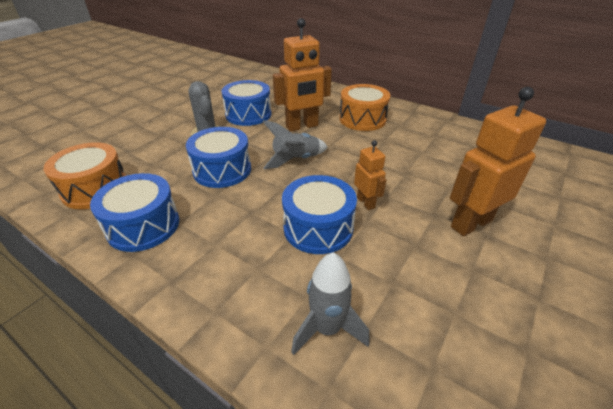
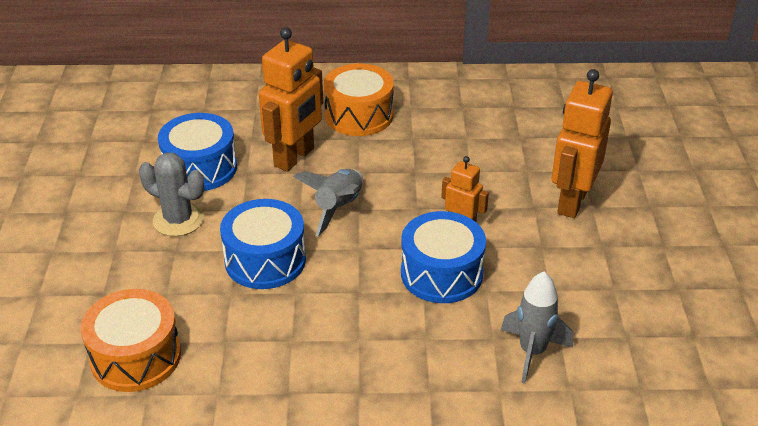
camera: 35 degrees left, 0 degrees up
blue drum [90,173,179,252] -> none

